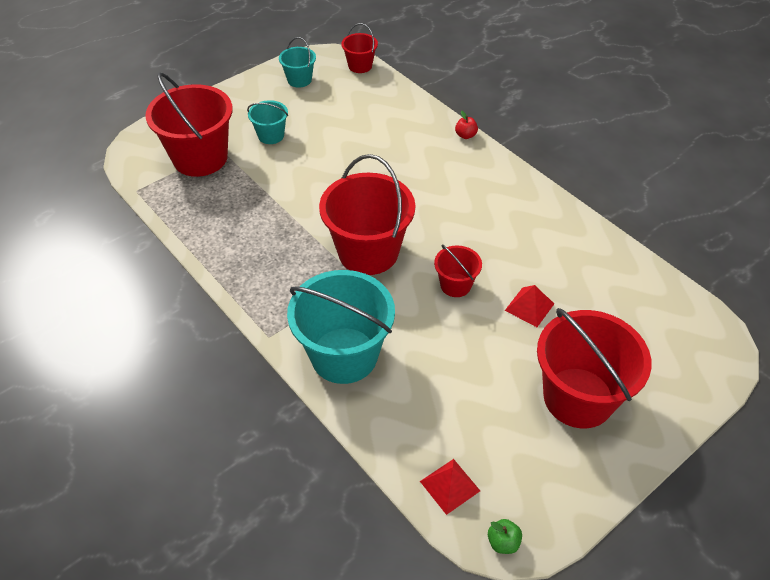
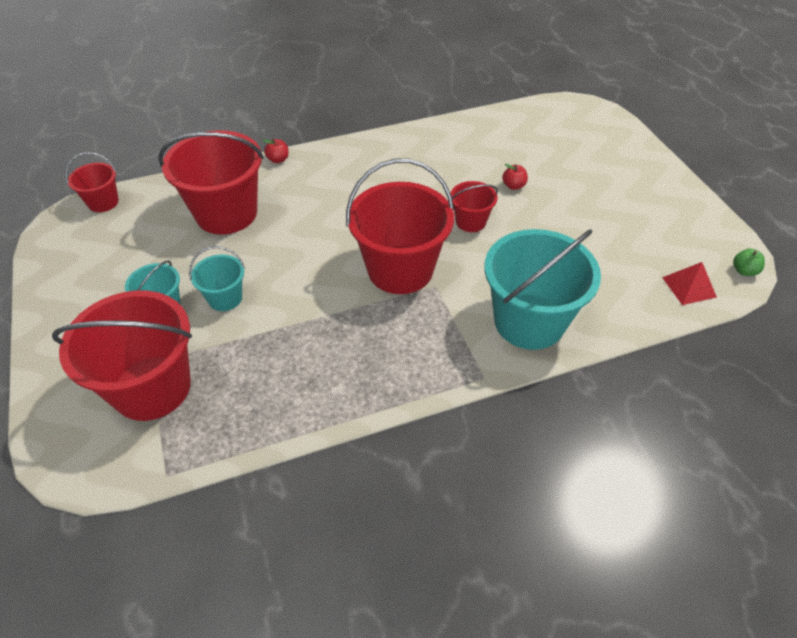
camera: 70 degrees left, 0 degrees up
turquoise bucket [279,37,316,87] -> turquoise bucket moved to [189,246,245,311]
red pyramid [505,285,554,327] -> red apple [502,164,528,190]
red bucket [537,308,652,428] -> red bucket moved to [158,130,264,235]

